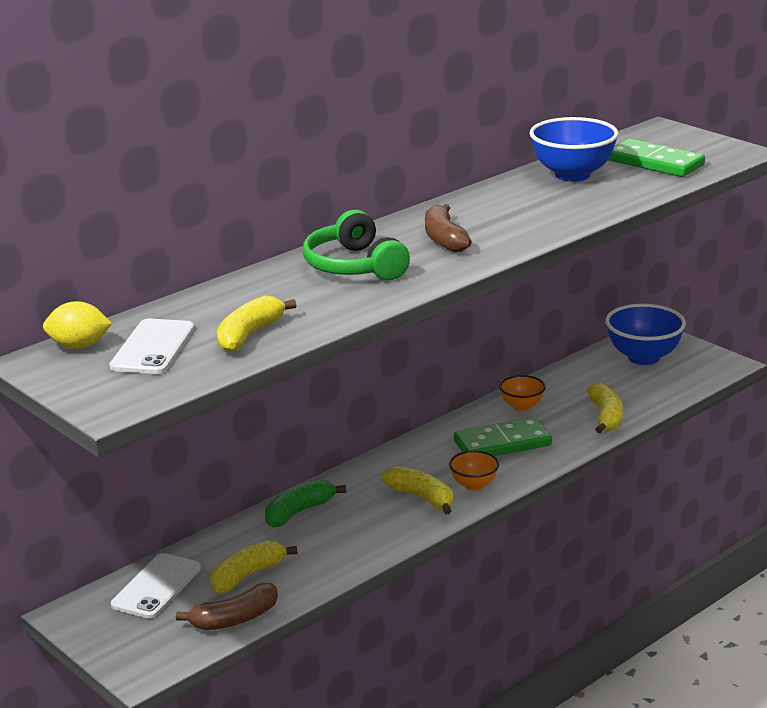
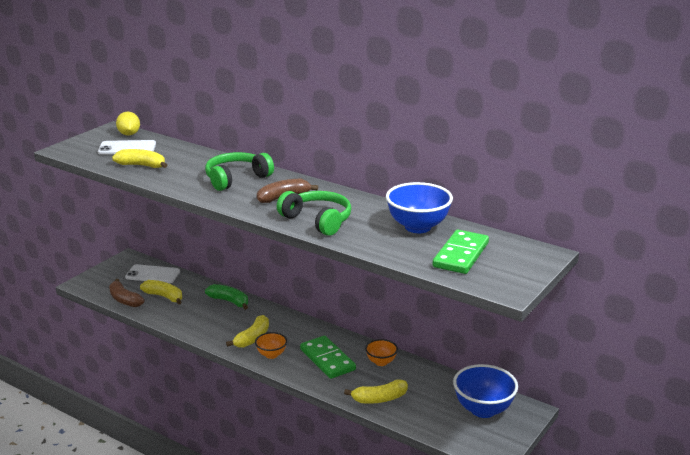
camera: 75 degrees right, 0 degrees up
none -> green headphones [277,191,351,236]

